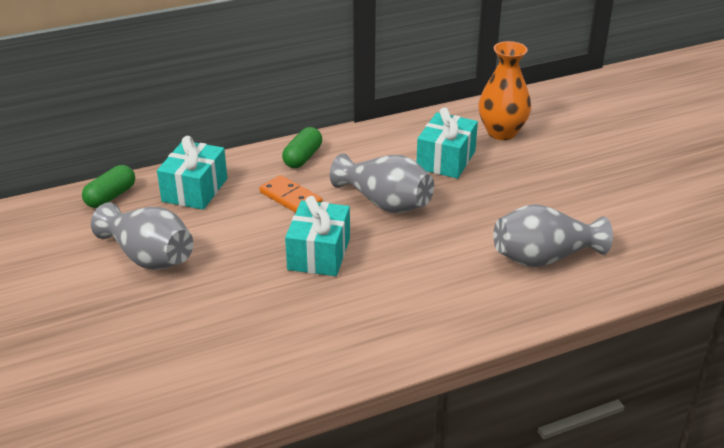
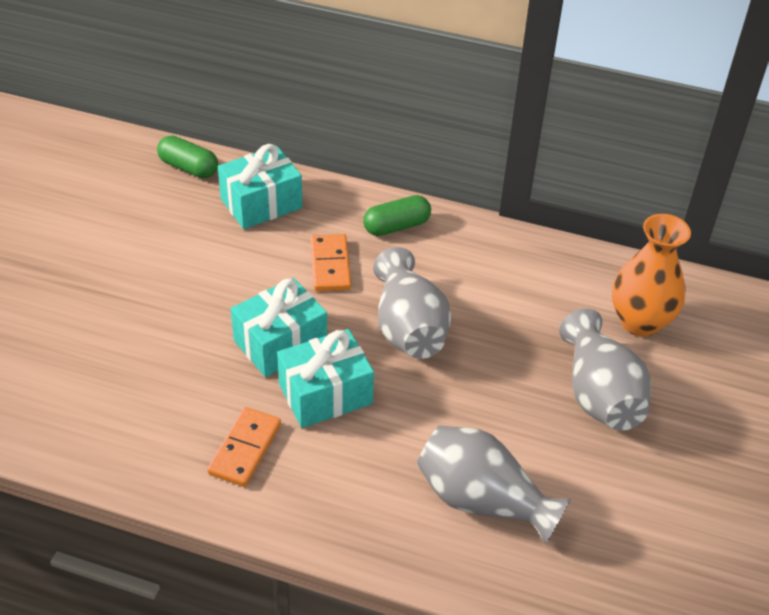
camera: 40 degrees right, 10 degrees up
green capsule [82,165,135,208] -> green capsule turned 45 degrees clockwise [157,135,218,178]
grey vase [91,202,193,270] -> grey vase moved to [559,309,651,431]
turquoise gift [417,107,478,179] -> turquoise gift moved to [277,329,374,428]
none -> orange domino [207,407,281,487]

